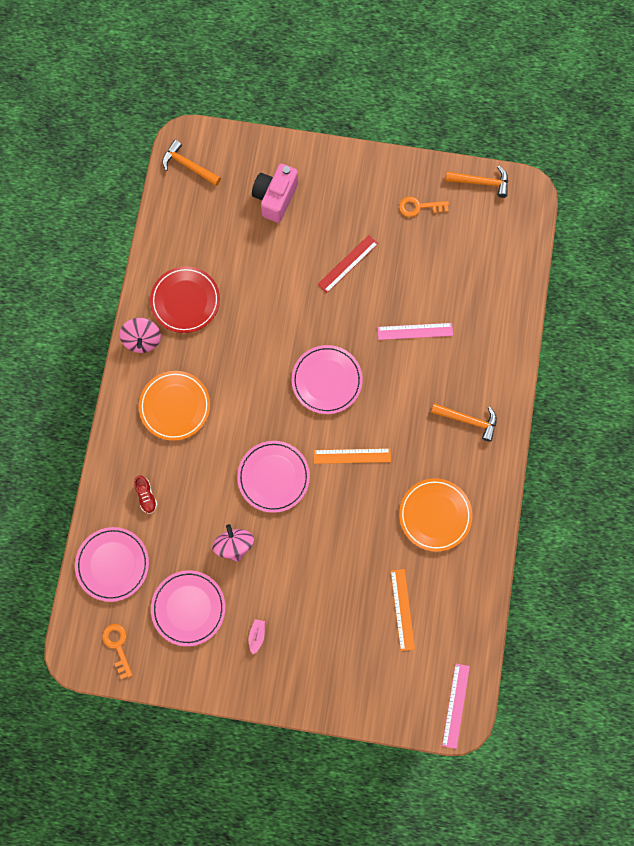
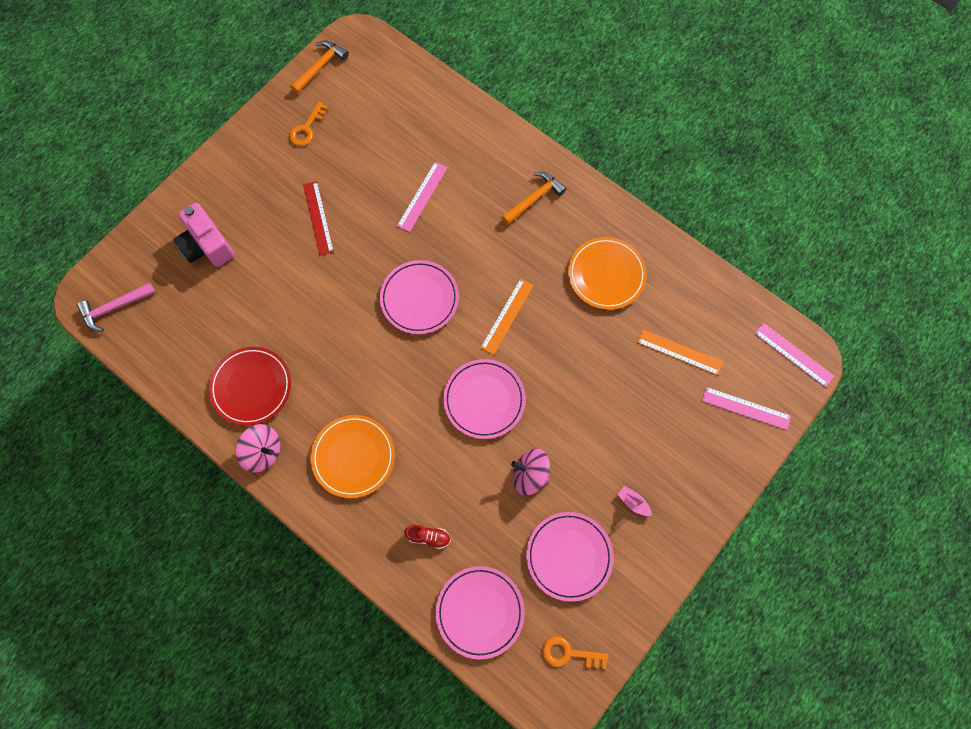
camera: 60 degrees left, 5 degrees down
orange hammer [162,140,221,186] -> pink hammer [77,283,155,332]
none -> pink ruler [702,387,791,430]

